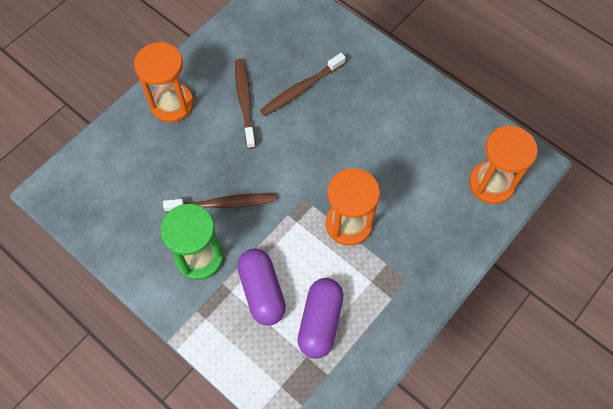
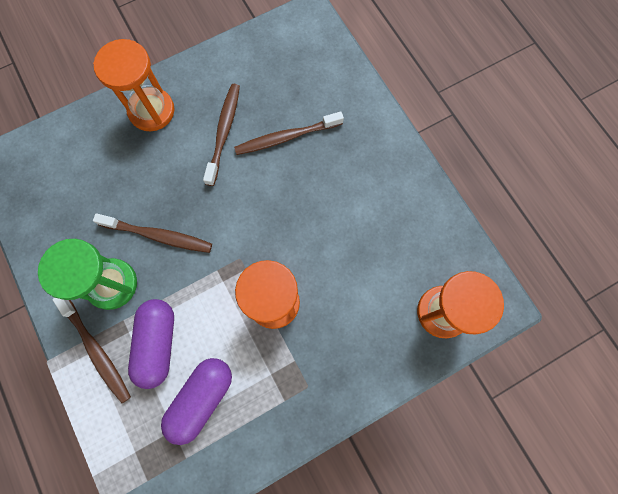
camera: 20 degrees right, 10 degrees up
none -> brown toothbrush [53,298,131,403]

